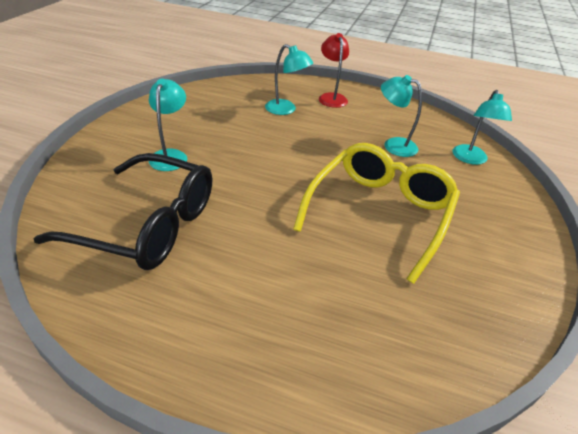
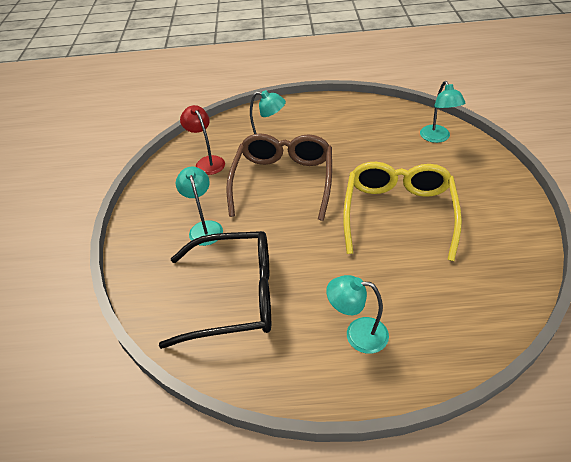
camera: 15 degrees left, 5 degrees up
red lamp [319,33,349,108] -> red lamp moved to [180,105,225,175]
turquoise lamp [381,75,422,157] -> turquoise lamp moved to [326,275,389,354]
none -> brown glasses [226,133,332,221]

